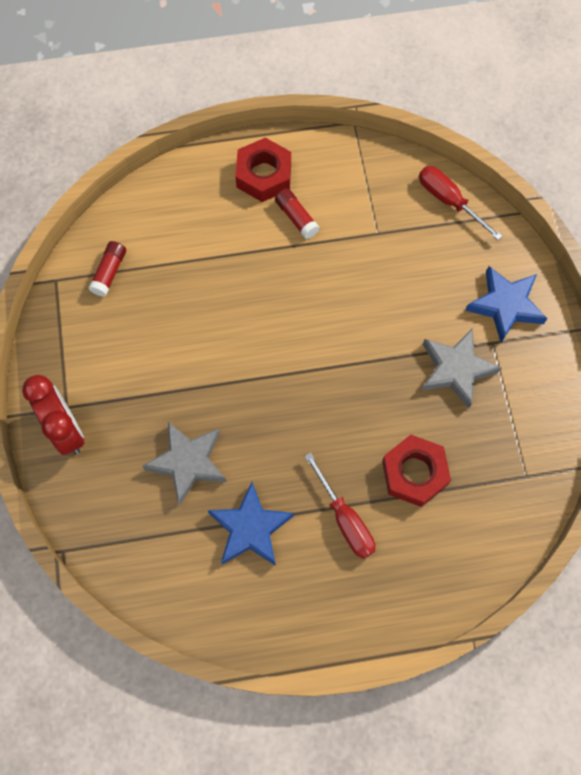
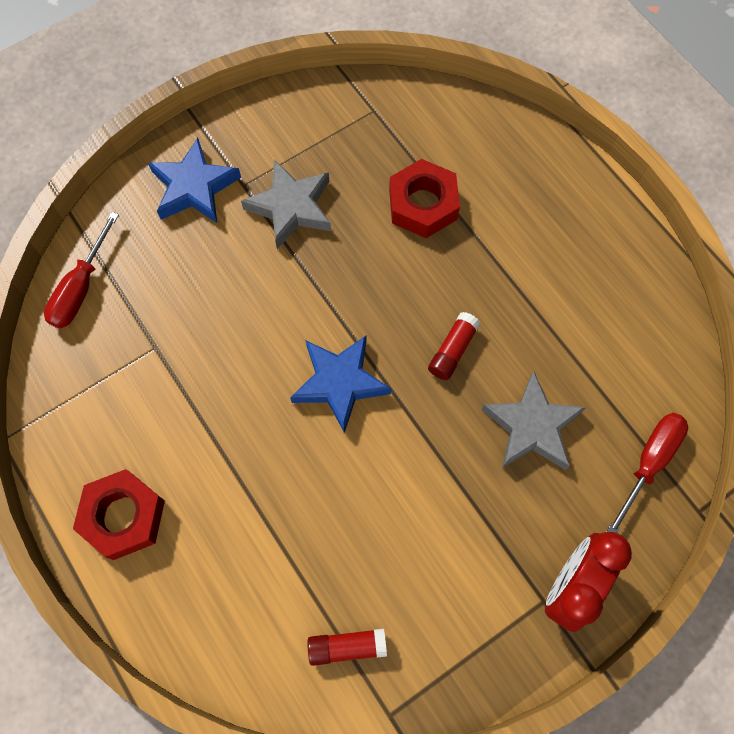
camera: 115 degrees left, 0 degrees up
blue star [208,482,294,566] -> blue star moved to [290,335,391,433]
red glue stick [275,188,320,239] -> red glue stick moved to [428,312,481,380]
red screwdriver [304,453,375,559] -> red screwdriver moved to [606,413,688,533]

